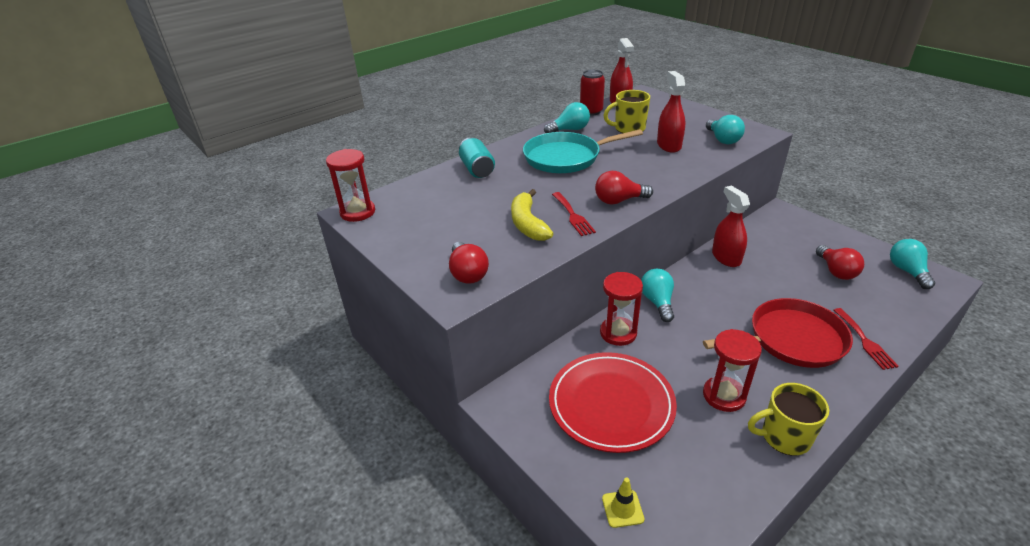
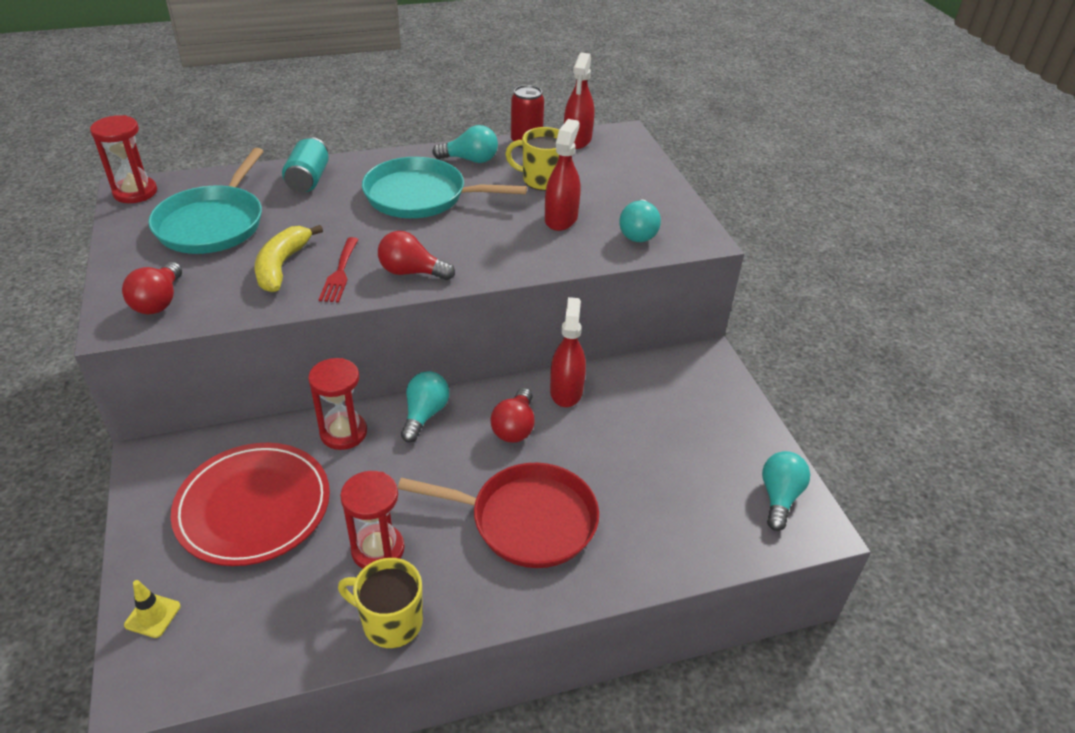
camera: 20 degrees right, 5 degrees up
red light bulb [816,245,864,280] -> red light bulb moved to [490,388,534,443]
red fork [834,308,899,370] -> none
none -> turquoise pan [148,148,264,254]

